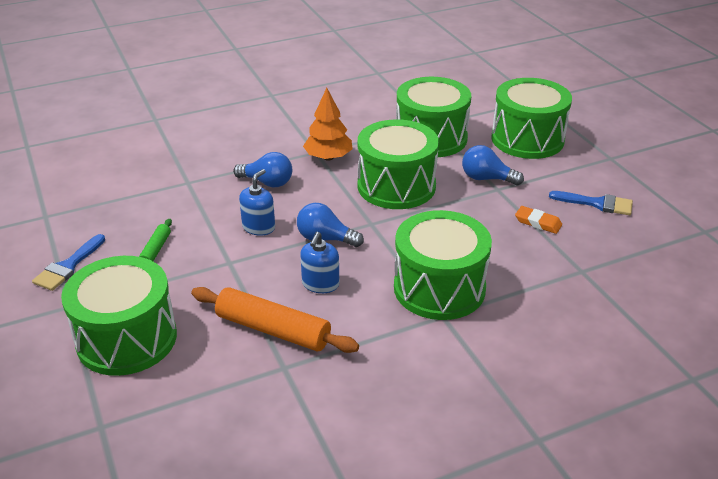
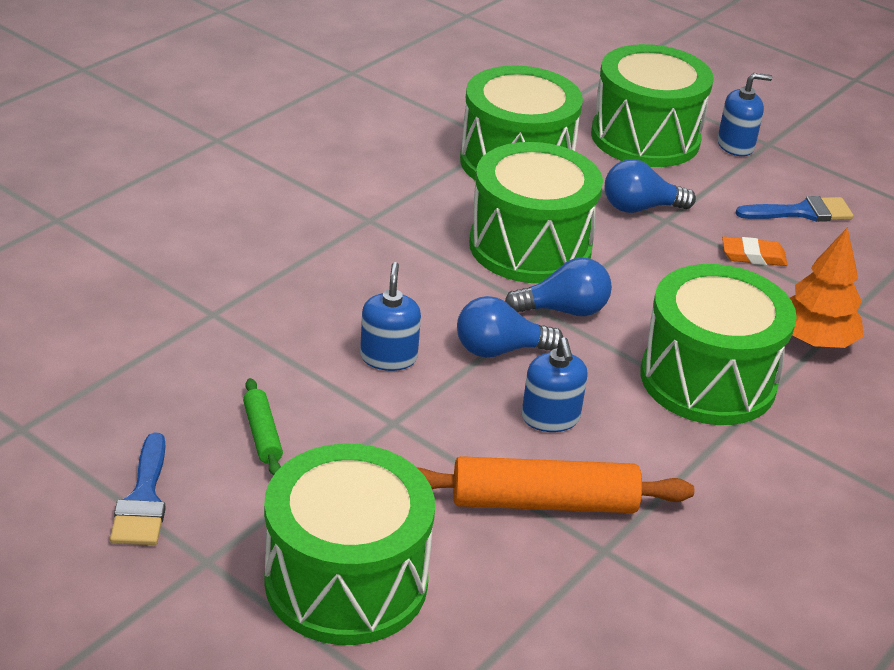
camera: 30 degrees left, 0 degrees up
blue light bulb [233,152,292,187] -> blue light bulb moved to [505,257,612,316]
orange tree [303,88,353,161] -> orange tree moved to [790,227,864,348]
none -> blue soap dispenser [717,73,772,156]

